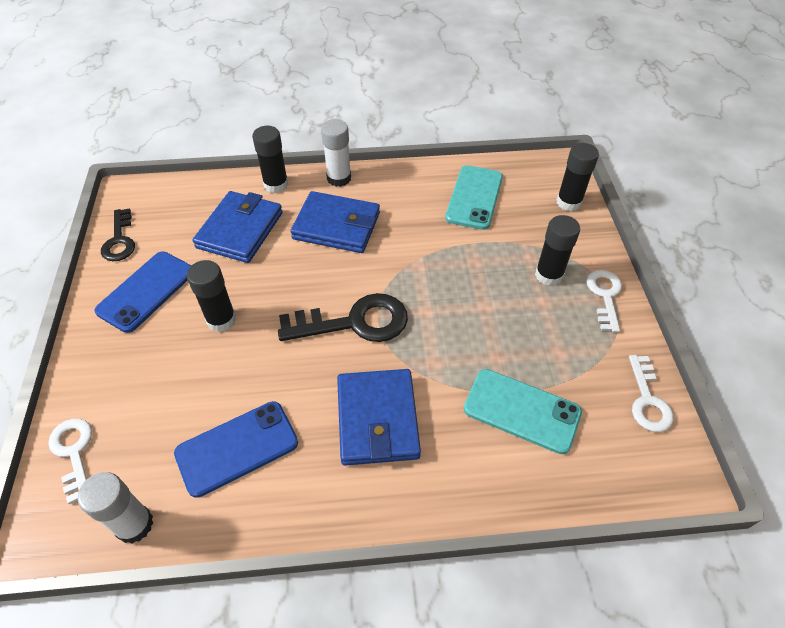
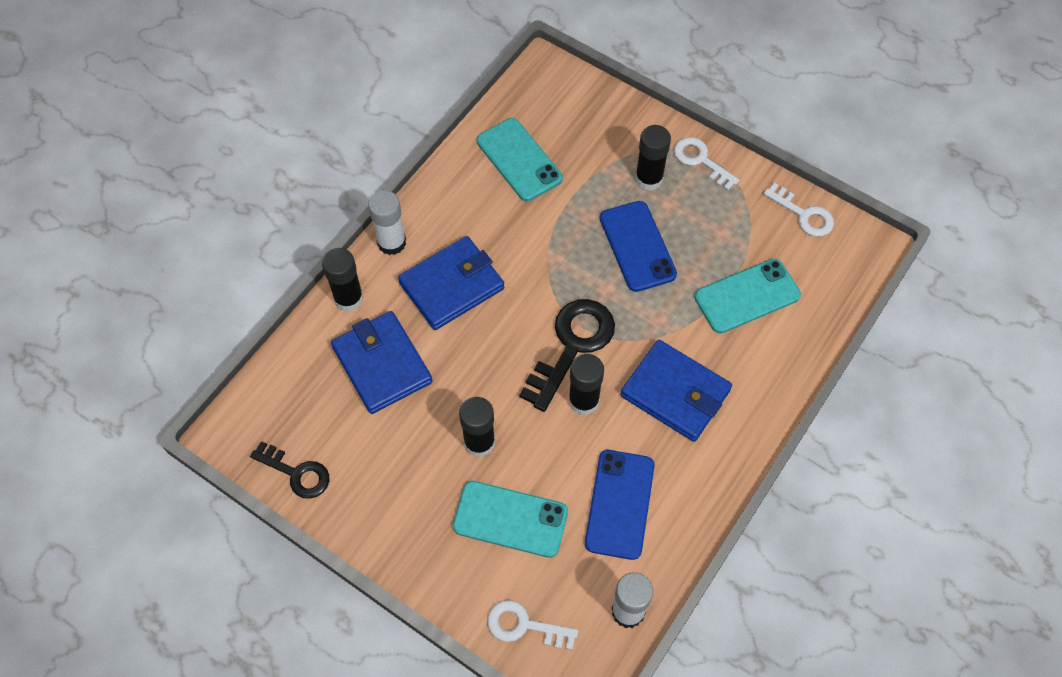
camera: 50 degrees left, 10 degrees up
blue phone [95,252,191,333] -> blue phone moved to [600,201,677,292]
black glue stick [556,143,599,211] -> black glue stick moved to [569,354,604,415]
none -> turquoise phone [453,481,568,558]

